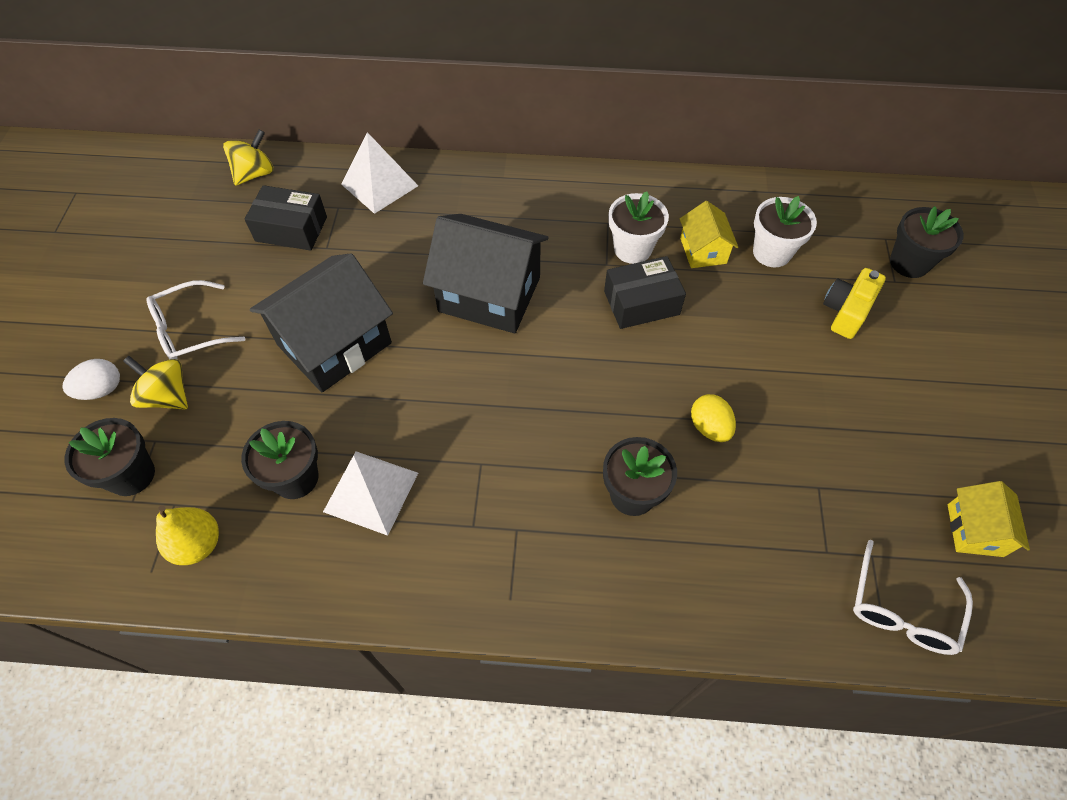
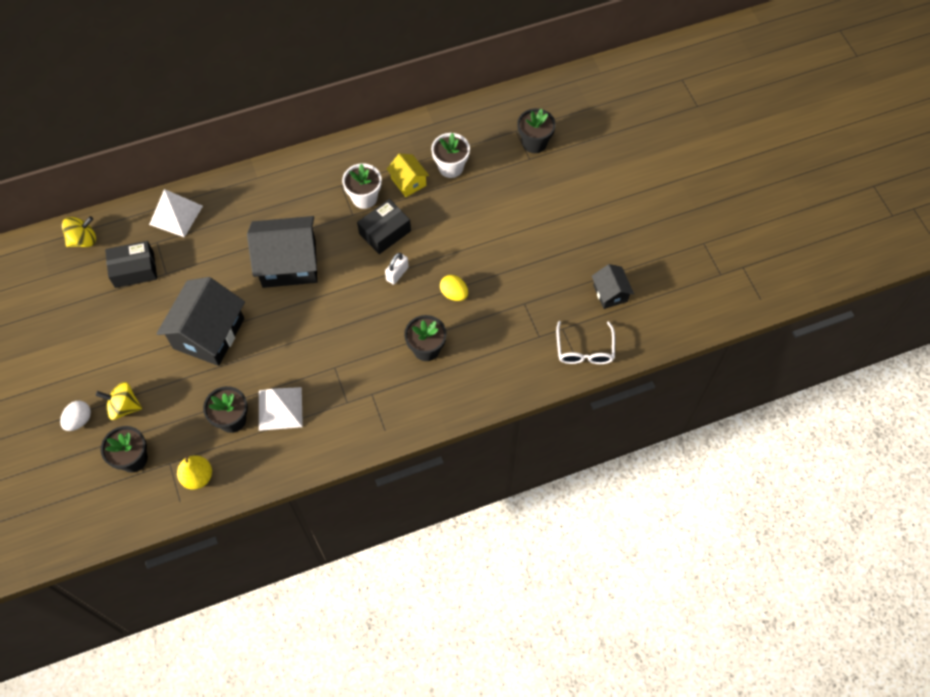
camera: 25 degrees left, 5 degrees up
white glasses [146,280,245,359] -> none
yellow spinning top [223,129,274,186] -> yellow spinning top turned 45 degrees clockwise [62,216,96,247]
yellow camera [823,268,886,339] -> none
yellow house [948,481,1030,557] -> black house [592,264,634,309]
none -> white padlock [385,253,409,285]

